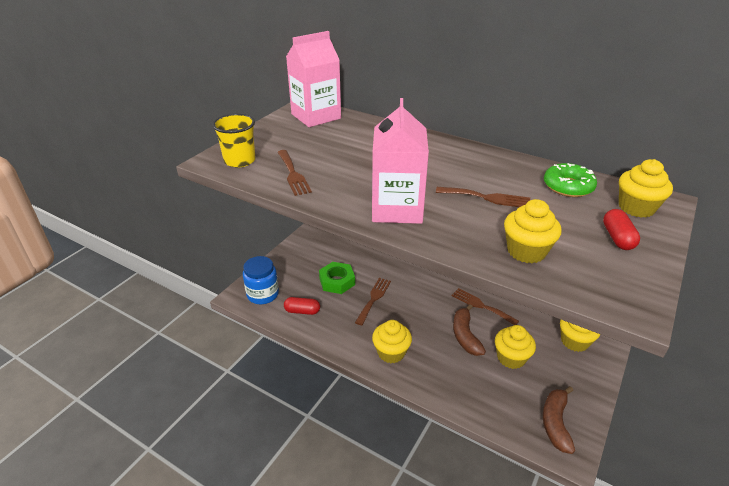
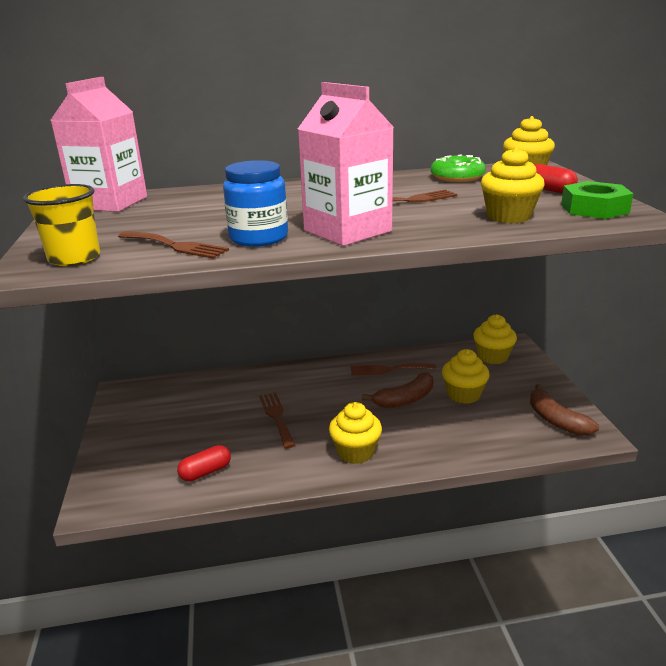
camera: 40 degrees left, 10 degrees down
blue jar [243,256,279,304] -> blue jar moved to [223,160,288,247]
green nut [319,262,355,294] -> green nut moved to [561,181,634,219]
brown banana [453,304,486,356] -> brown banana turned 75 degrees counterclockwise [362,372,434,408]

